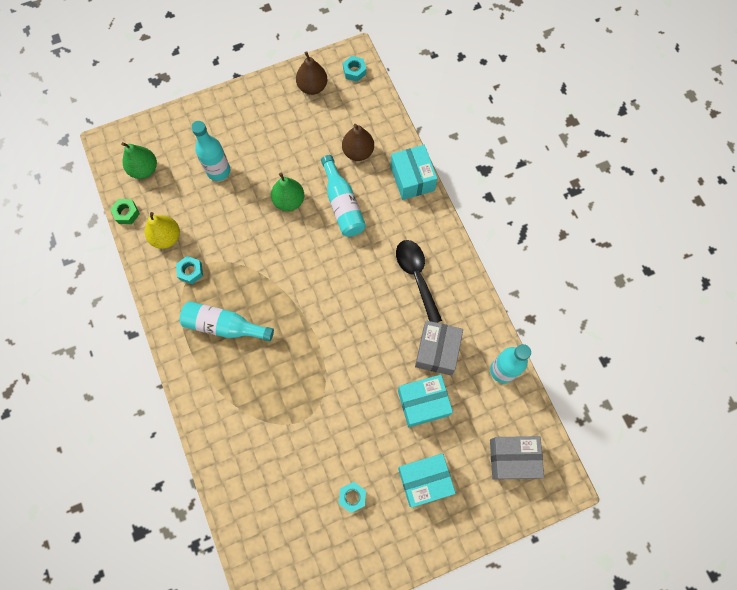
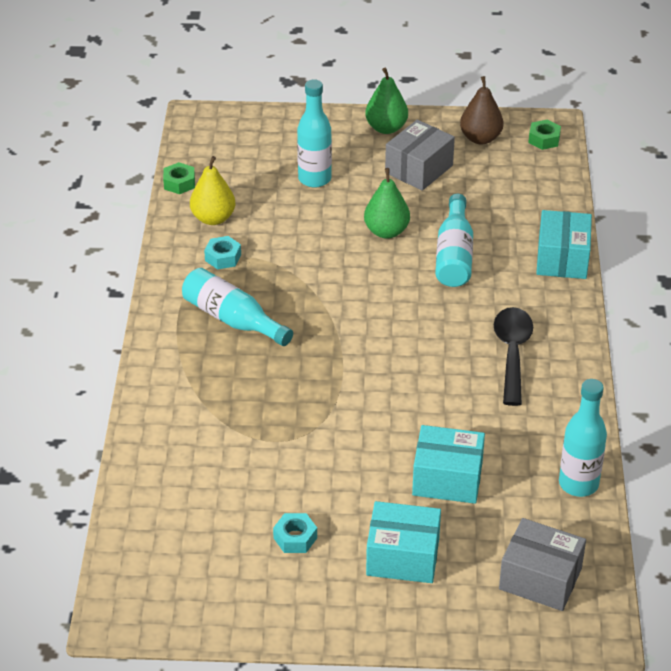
camera: 25 degrees right, 30 degrees down
green pear [121,142,157,179] -> green pear moved to [365,68,408,134]
brown pear [342,124,374,161] -> none
turquoise nut [343,56,366,82] -> green nut [528,120,561,150]
grey box [415,320,463,375] -> grey box moved to [385,120,455,191]

